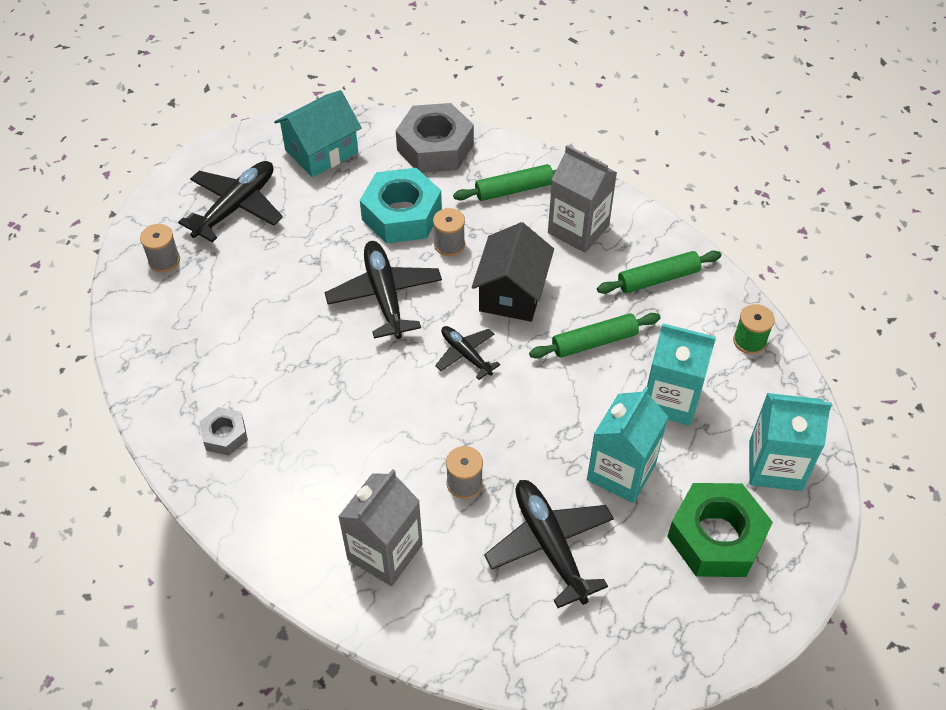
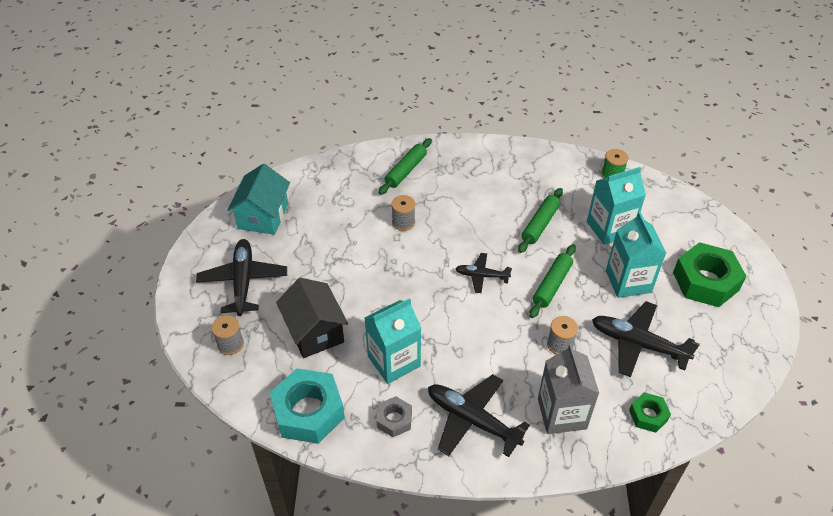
camera: 40 degrees left, 5 degrees down
black plane [325,241,442,339] -> black plane moved to [428,374,530,457]
turquoise nut [360,168,442,244] -> turquoise nut moved to [270,368,345,444]
grey nut [396,103,474,173] -> none
black house [472,222,554,322] -> black house moved to [276,278,348,358]
grey carton [548,145,617,253] -> none
green rolling pin [597,251,721,294] -> green rolling pin moved to [529,244,576,318]
turquoise carton [749,393,832,491] -> turquoise carton moved to [364,298,421,384]
none -> green nut [629,392,671,433]

